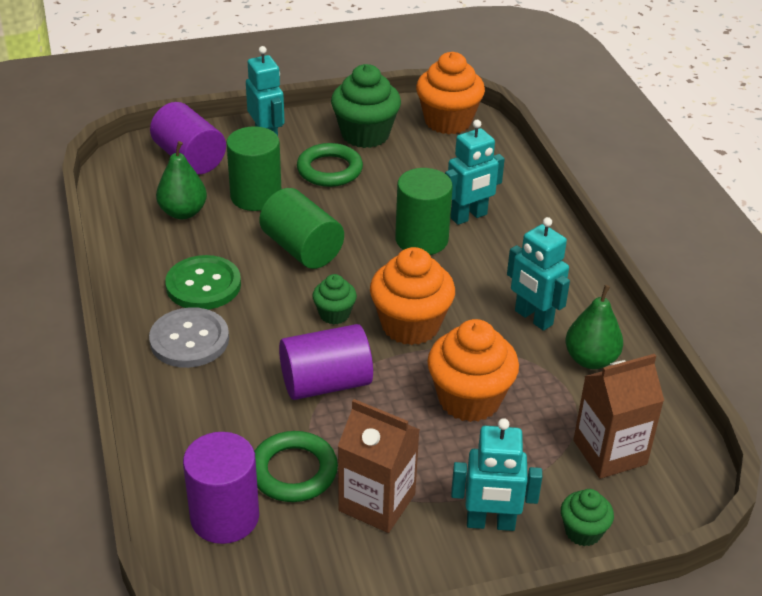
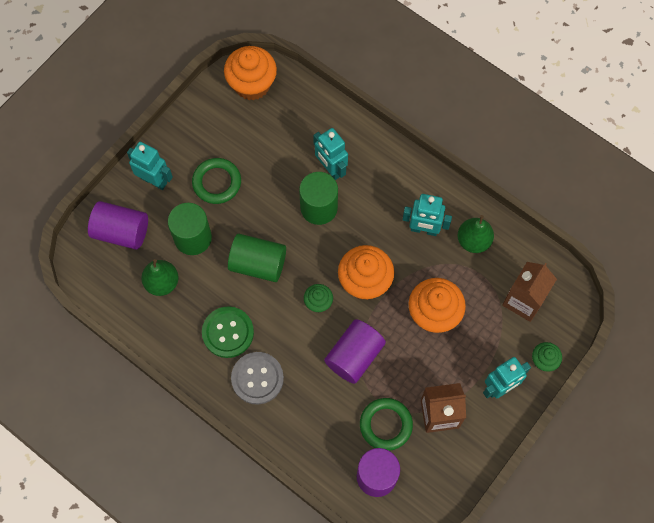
camera: 35 degrees left, 30 degrees up
green cupcake [331,64,401,148] -> none
turquoise robot [445,120,505,225] -> turquoise robot turned 120 degrees clockwise [313,128,348,180]

